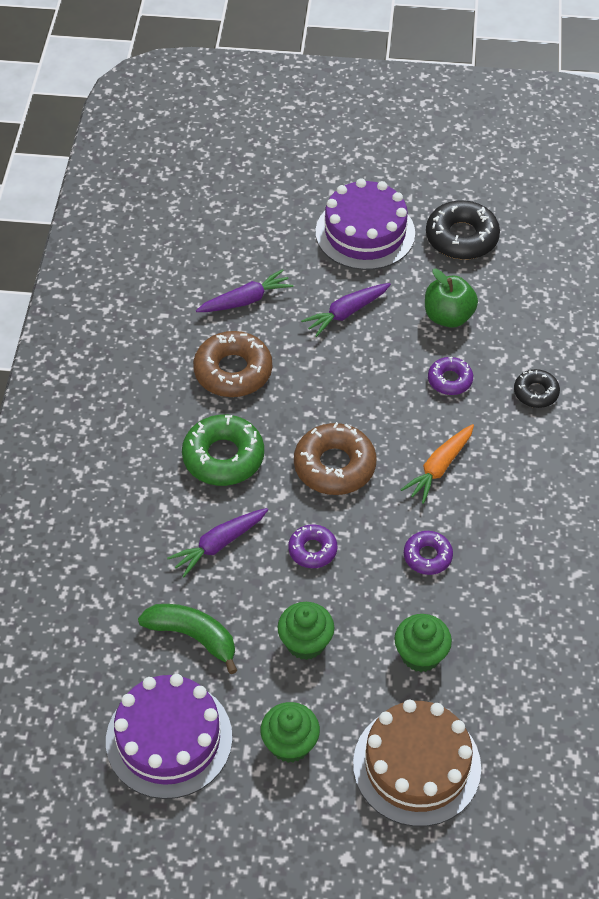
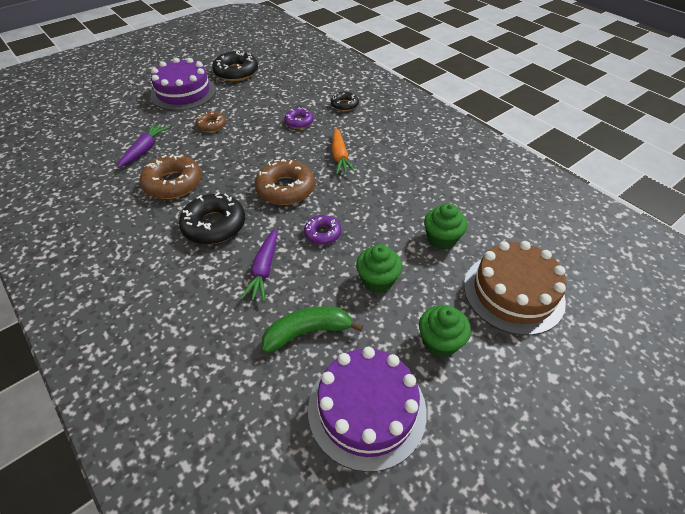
camera: 45 degrees left, 5 degrees down
green donut [182,415,264,486] -> black donut [179,192,245,245]
purple carrot [301,283,391,337] -> brown donut [196,111,226,132]
purple donut [404,531,453,575] -> none
green apple [425,269,478,328] -> none

